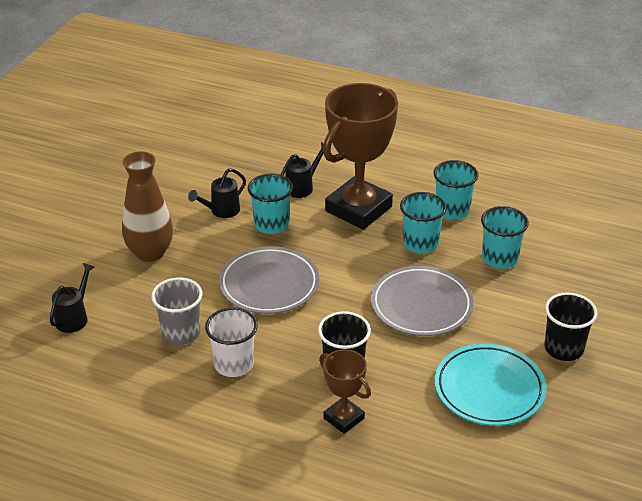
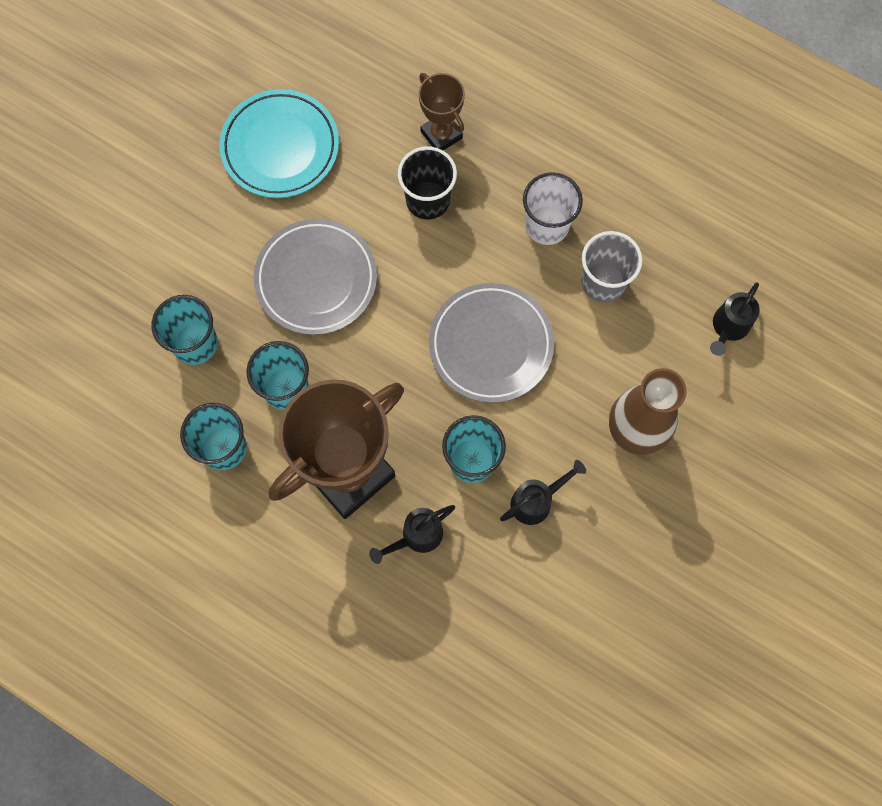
camera: 170 degrees left, 35 degrees up
black cup [544,293,597,361] -> none

